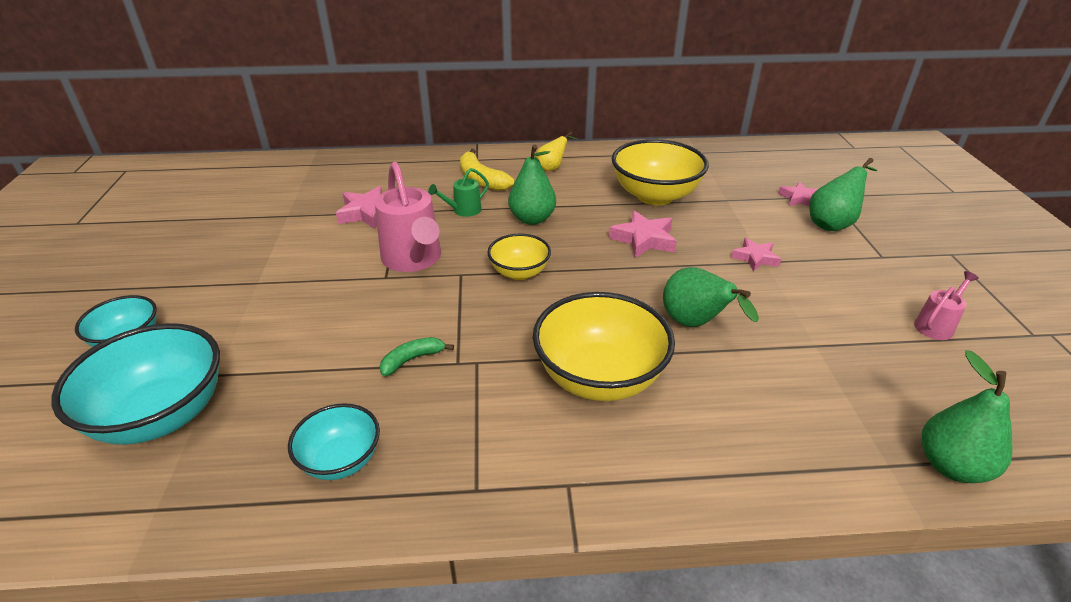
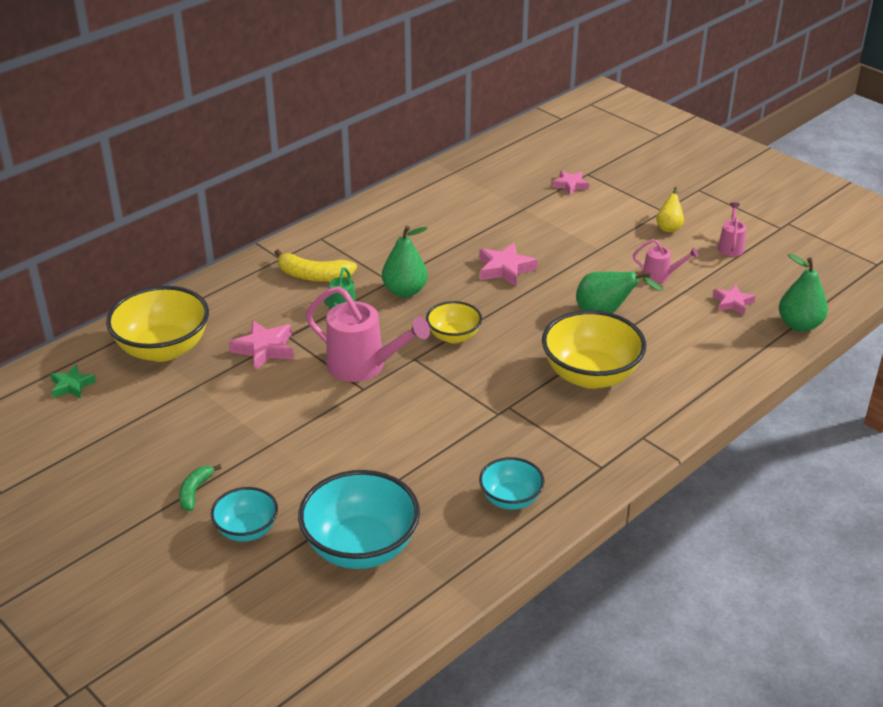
camera: 40 degrees left, 0 degrees up
green banana [380,337,454,376] -> green banana moved to [179,464,221,511]
yellow pear [536,132,578,171] -> yellow pear moved to [656,187,684,232]
yellow bowl [612,139,709,205] -> yellow bowl moved to [106,286,209,362]
pink star [731,238,781,272] -> pink star moved to [713,285,756,315]
green pear [809,158,877,231] -> none
none -> green star [50,364,96,399]
none -> pink watering can [633,239,698,283]

